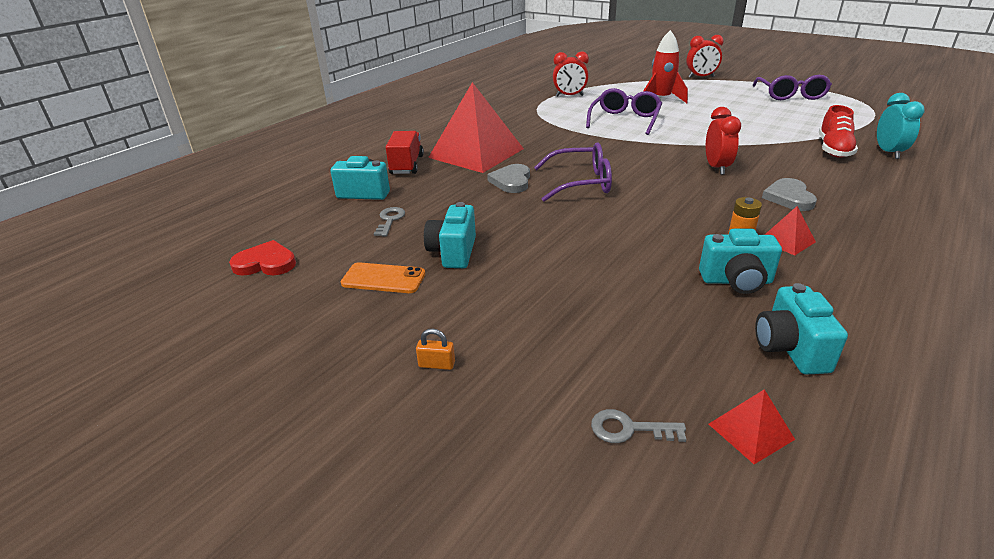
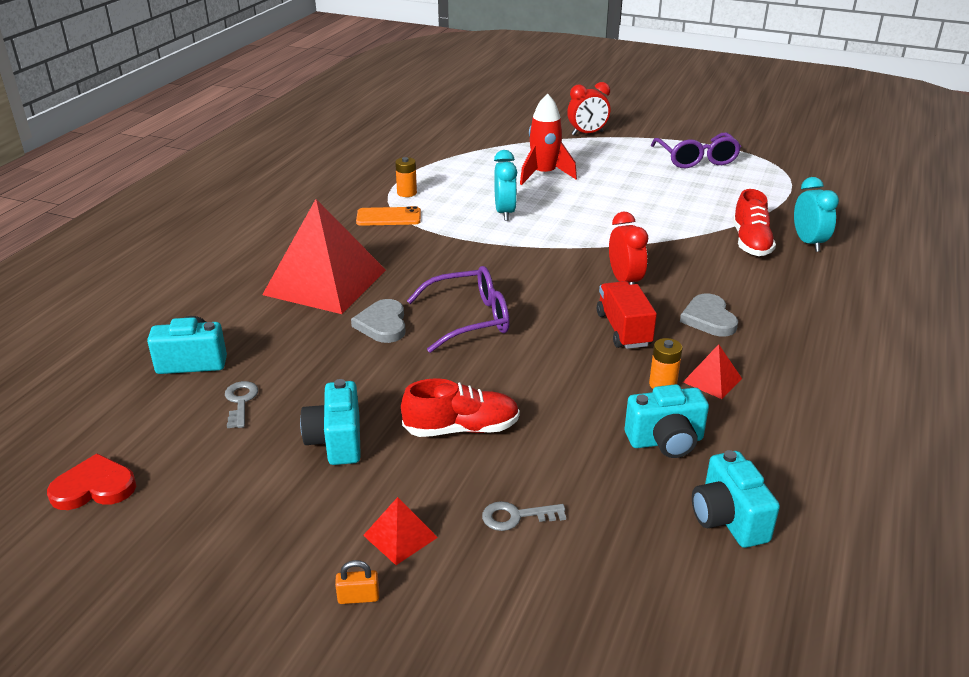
camera: 15 degrees left, 0 degrees up
orange phone [341,262,425,293] -> orange phone moved to [356,206,421,226]
red truck [386,131,424,174] -> red truck moved to [597,281,657,349]
red clock [553,52,589,96] -> none
purple glasses [586,88,662,135] -> turquoise clock [494,150,517,221]
grey key [591,409,686,443] -> grey key moved to [482,501,566,531]
red pyramid [709,389,795,464] -> red pyramid moved to [363,497,438,565]
none -> orange battery [395,157,417,197]
none -> red shoe [401,378,520,437]

